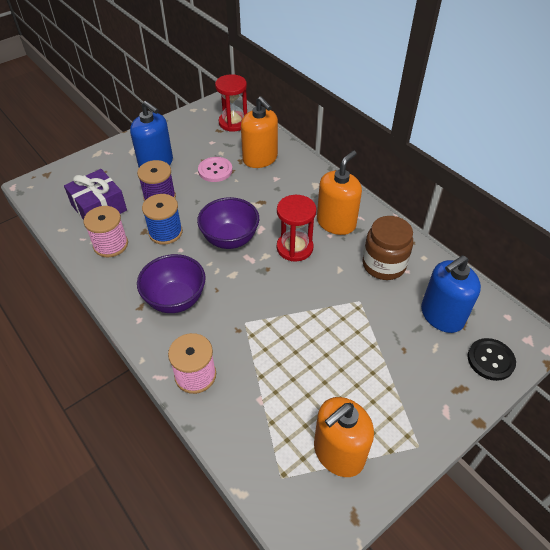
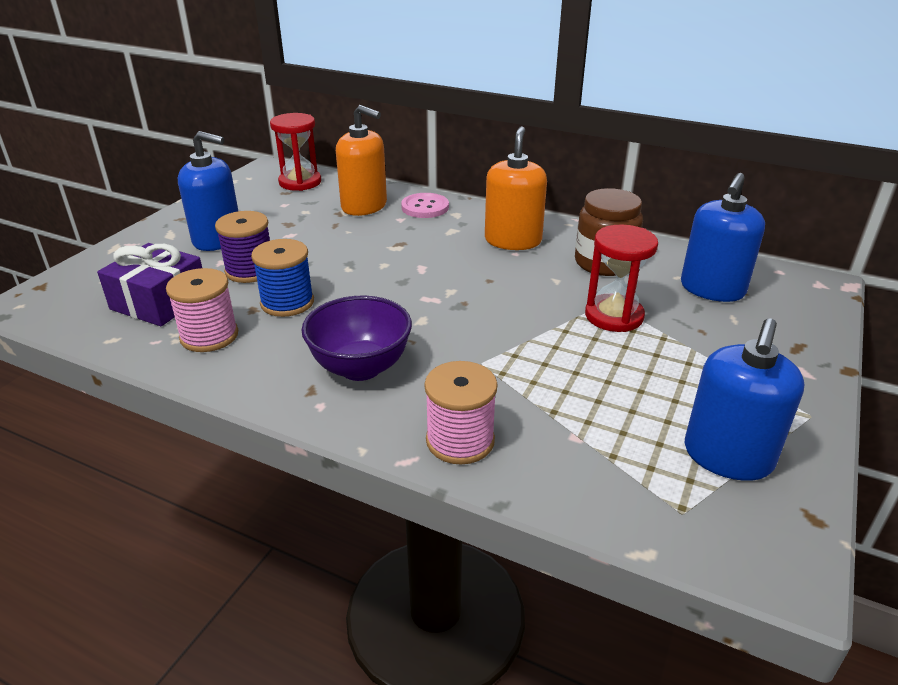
camera: 25 degrees left, 15 degrees down
purple bowl [197,197,259,249] -> none
pink button [198,157,232,182] -> pink button moved to [401,193,449,218]
red hourglass [277,195,316,261] -> red hourglass moved to [585,225,658,332]
orange soap dispenser [314,397,374,477] -> blue soap dispenser [684,318,804,481]
black button [468,338,516,381] -> none

